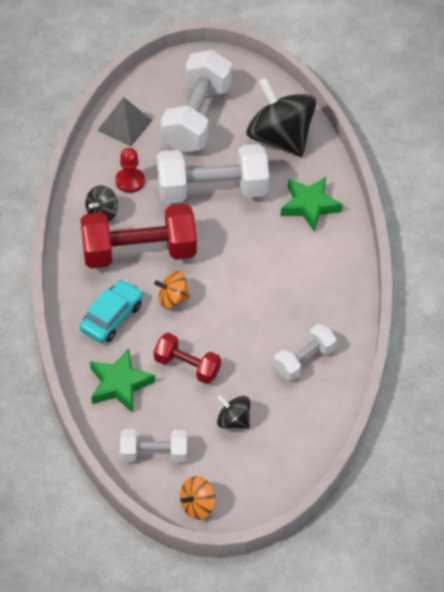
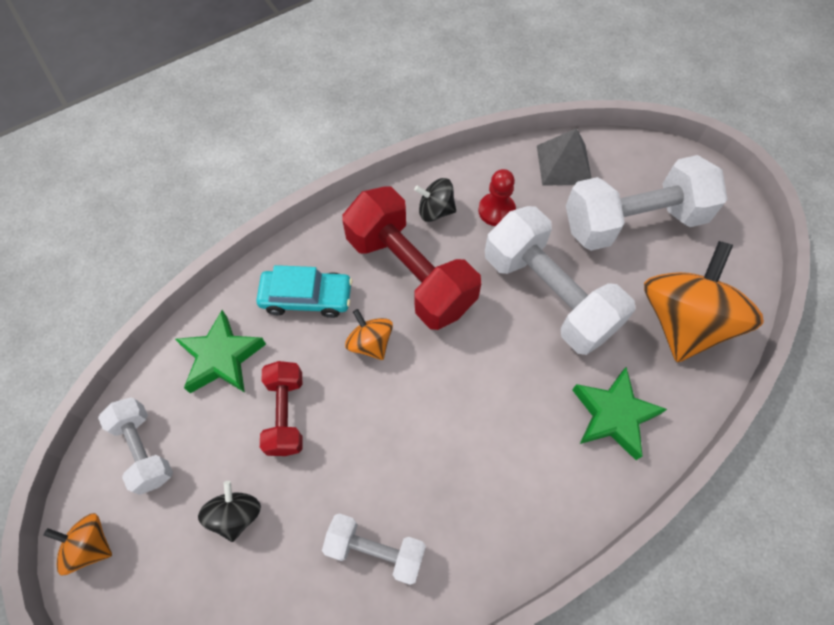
camera: 60 degrees right, 10 degrees up
black spinning top [247,78,317,157] -> orange spinning top [644,241,764,362]

